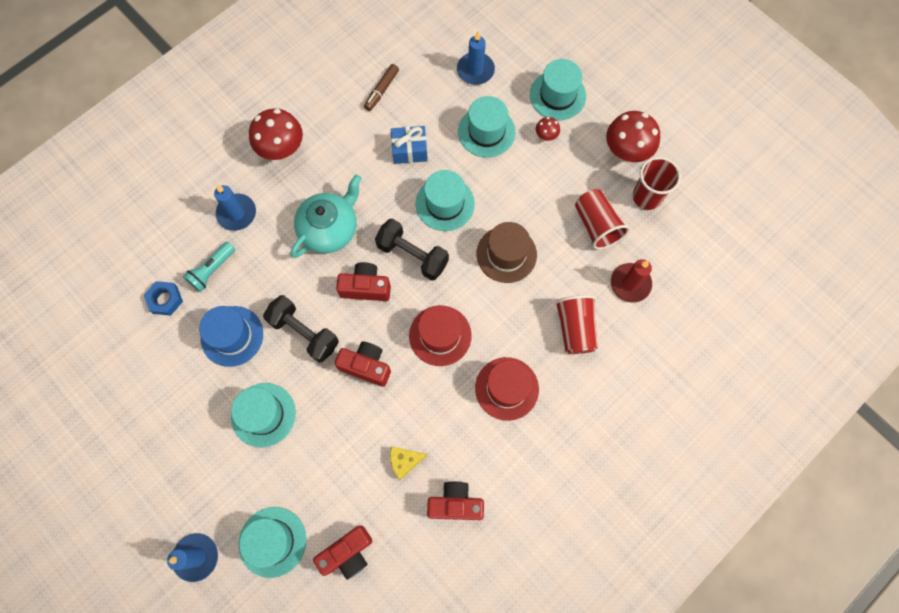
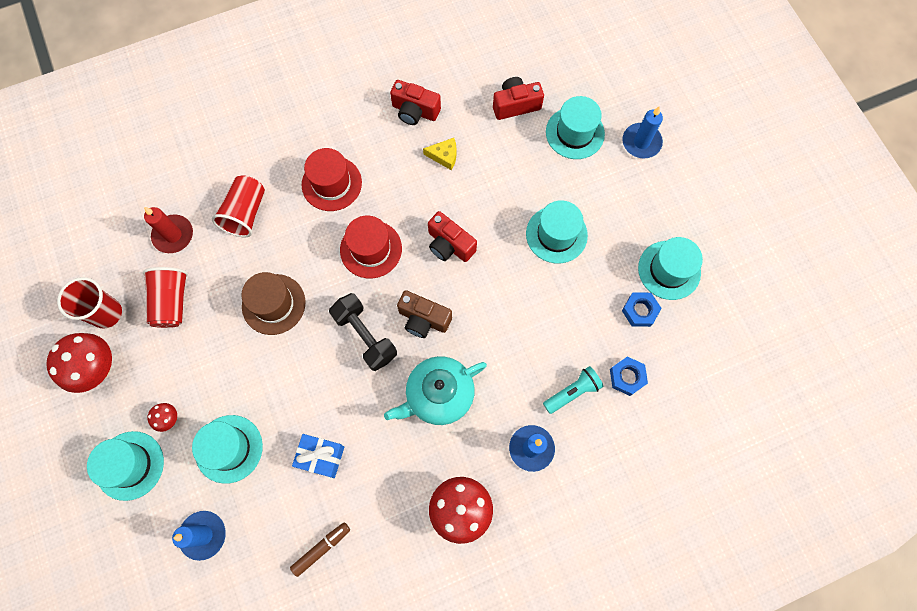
camera: 160 degrees left, 0 degrees up
blue hat [199,306,263,367] -> none
black dumbbell [263,295,339,362] -> none
red camera [336,262,391,301] -> brown camera [397,290,452,338]
turquoise hat [416,170,475,231] -> turquoise hat moved to [638,237,703,300]
none -> blue nut [622,292,661,327]

